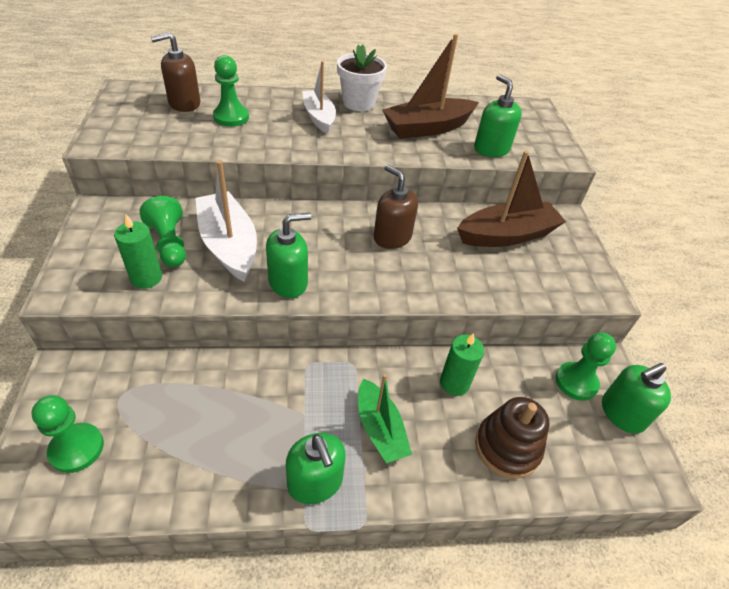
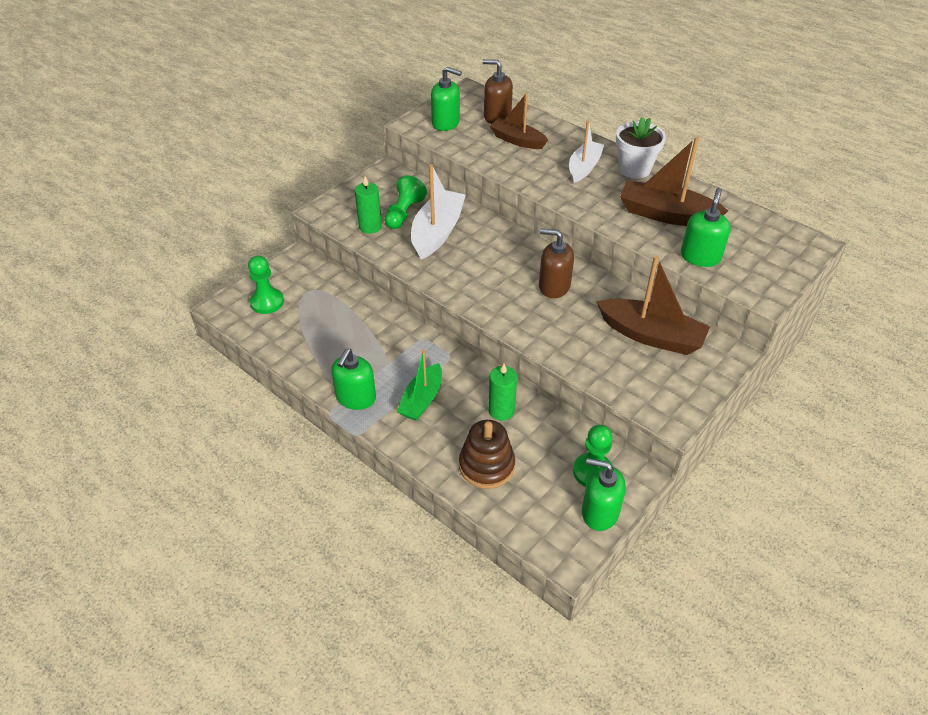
camera: 50 degrees right, 0 degrees up
green pawn [213,55,249,127] -> brown boat [490,93,548,149]
green soap dispenser [266,213,311,298] -> green soap dispenser moved to [431,67,462,131]
brown soap dispenser [374,165,418,249] -> brown soap dispenser turned 75 degrees counterclockwise [539,229,574,298]

